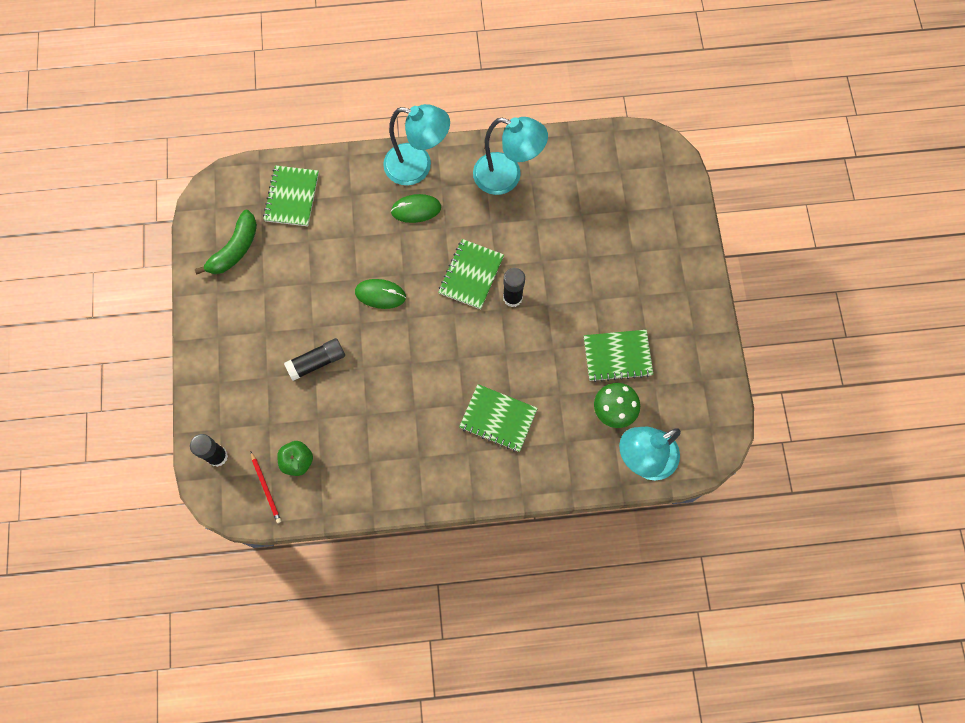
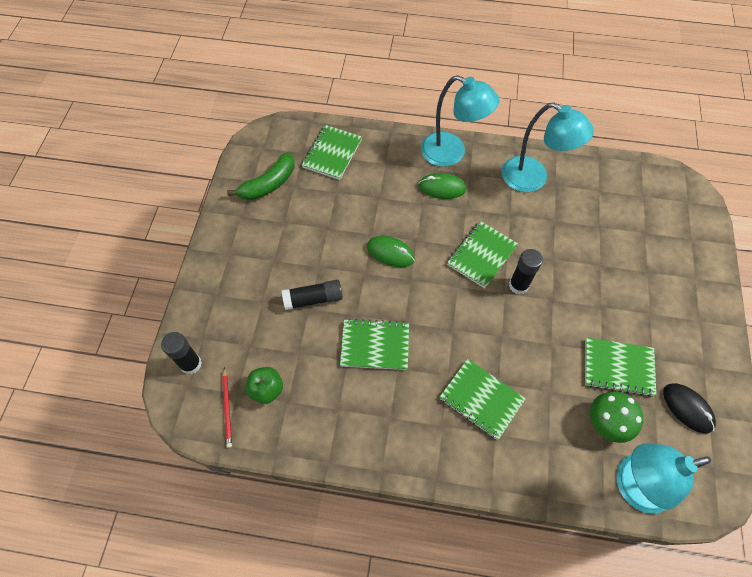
camera: 15 degrees right, 10 degrees down
none -> green notebook [340,319,409,370]
none -> black mouse [663,383,716,433]

